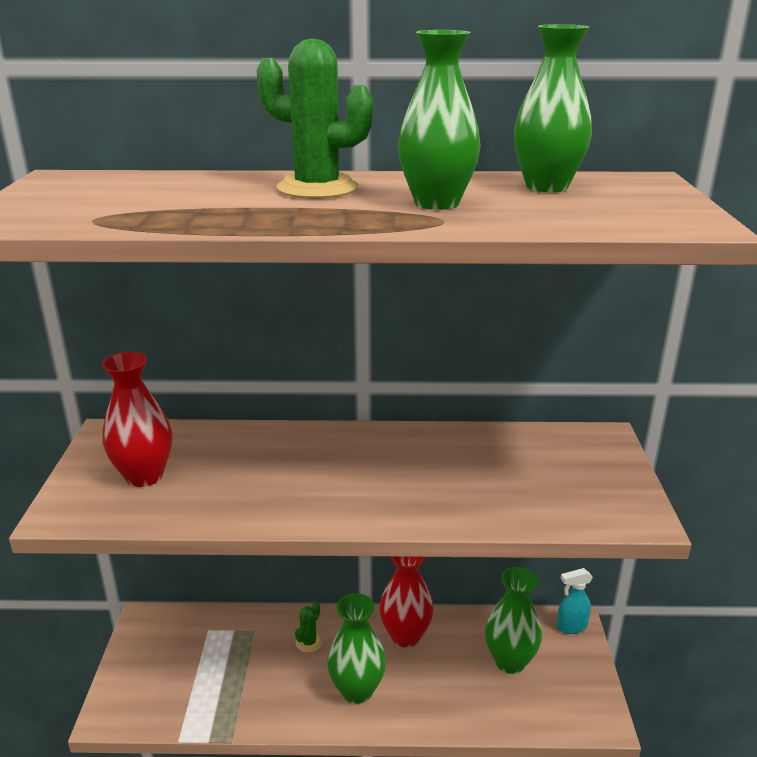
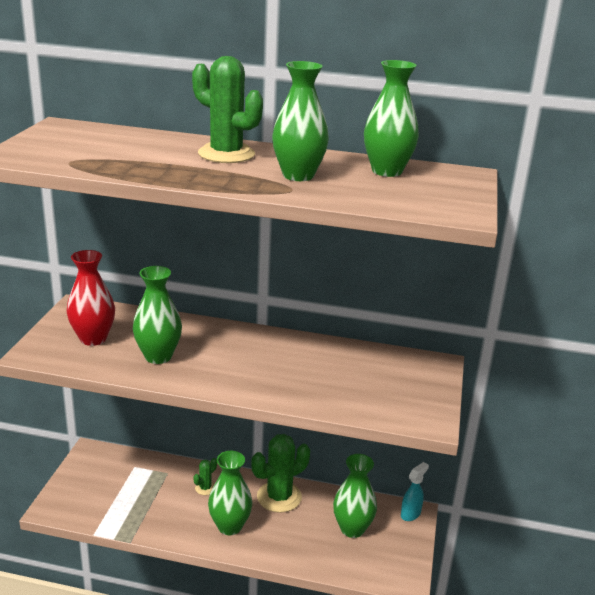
camera: 10 degrees right, 0 degrees up
red vase [379,557,434,648] -> green cactus [251,434,310,513]
turquoise spray bottle [557,568,593,634] -> turquoise spray bottle turned 135 degrees clockwise [401,462,429,521]
none -> green vase [133,266,182,364]

